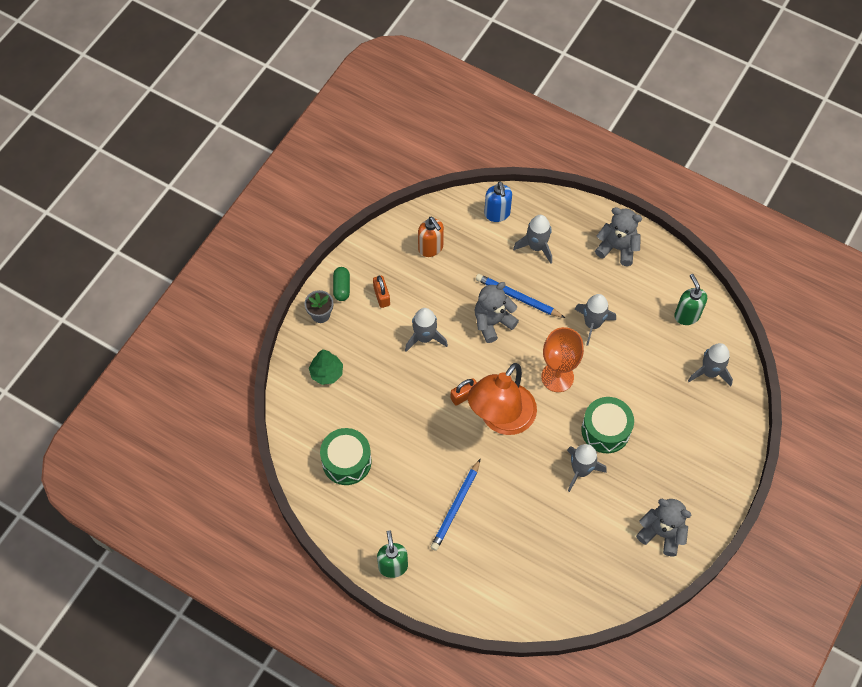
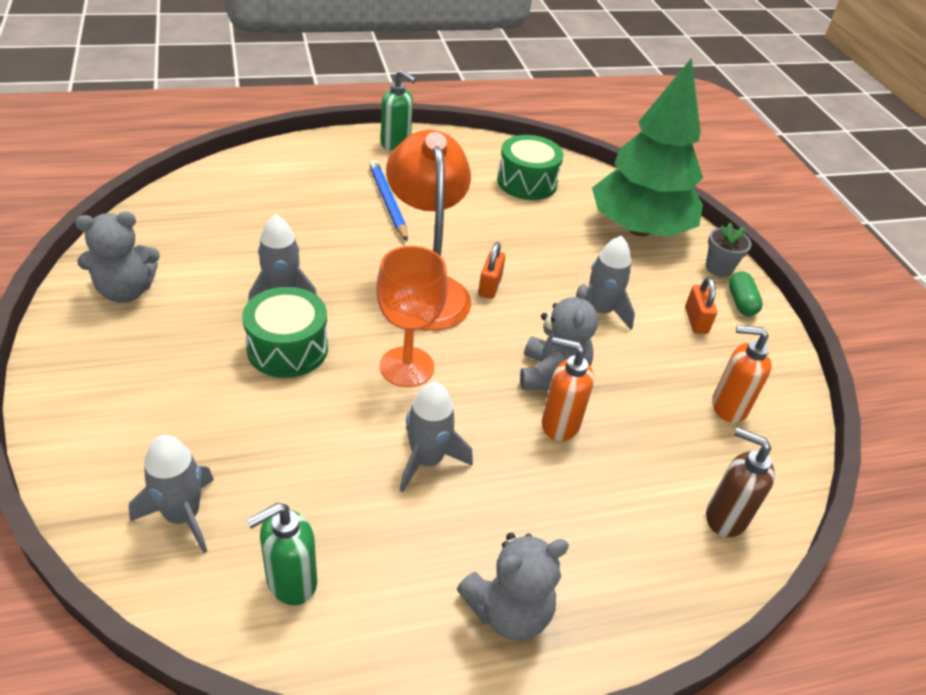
camera: 130 degrees right, 20 degrees down
green tree [309,349,343,385] -> green tree [592,58,703,237], size x2.39
green capsule [333,267,350,301] -> green capsule turned 45 degrees clockwise [728,271,763,316]
orange padlock [373,276,390,308] -> orange padlock turned 60 degrees clockwise [685,277,717,334]
blue pencil [476,274,565,318] -> orange soap dispenser [542,337,594,441]
blue soap dispenser [484,181,512,222] -> brown soap dispenser [706,428,775,537]
grey rocket [513,215,552,264] -> none
green soap dispenser [674,274,707,325] -> green soap dispenser turned 120 degrees clockwise [246,503,317,605]

